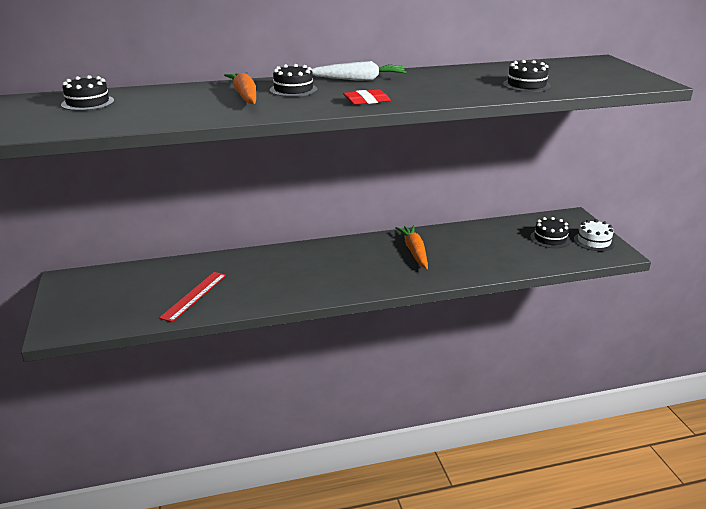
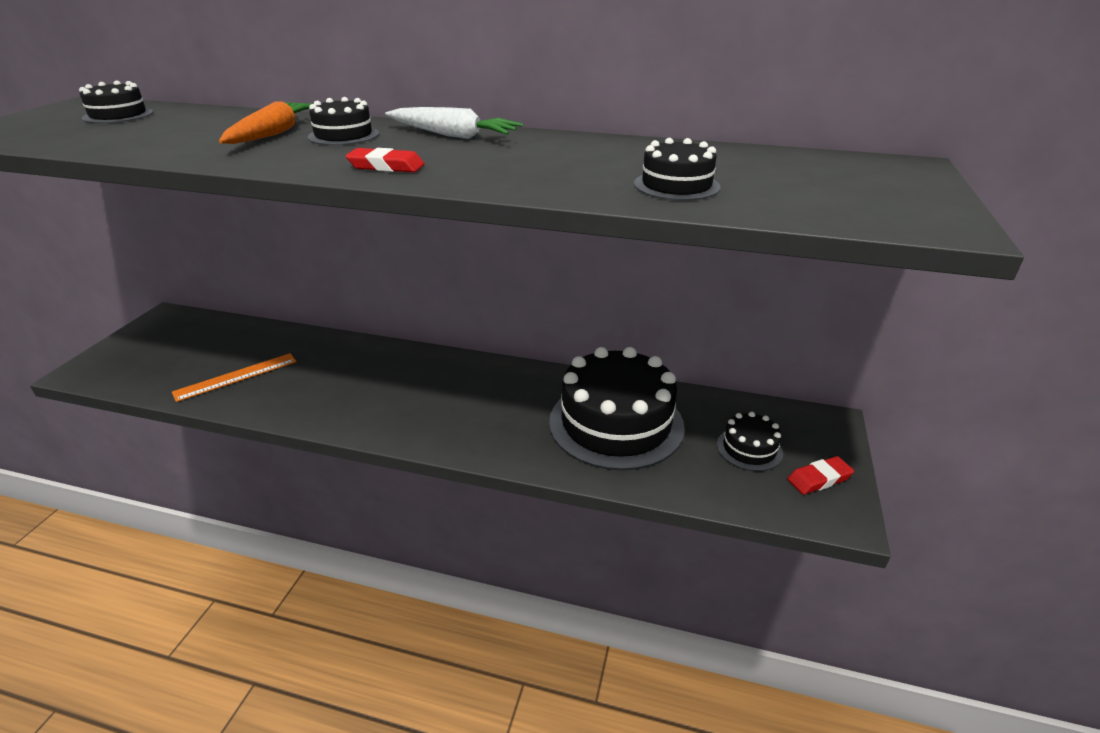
camera: 30 degrees right, 5 degrees up
red ruler [159,272,226,322] -> orange ruler [172,353,297,402]
orange carrot [395,225,428,269] -> none
white cake [574,219,615,251] -> red eraser [788,456,854,495]
none -> black cake [549,347,685,471]

